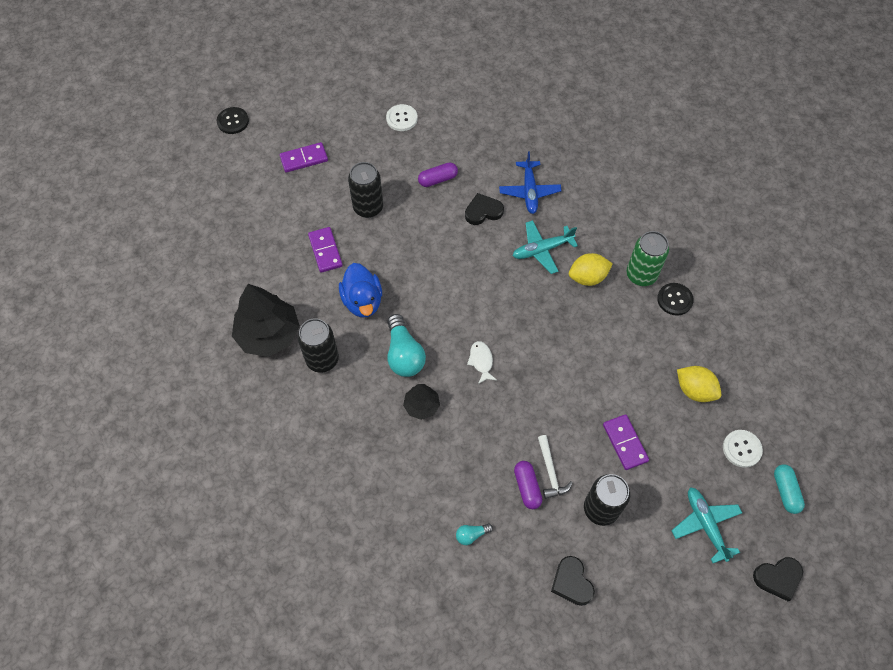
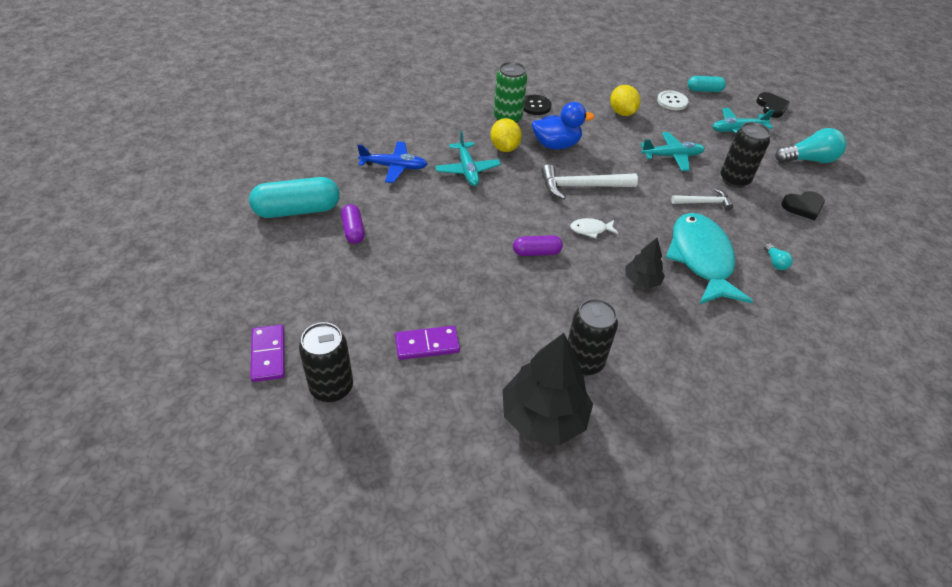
camera: 85 degrees left, 15 degrees down
black button [217,107,249,134] -> none
blue duck [339,263,382,318] -> blue duck moved to [532,102,595,149]
black can [348,162,383,218] -> black can moved to [299,322,353,402]
white button [386,104,418,131] -> none
turquoise light bulb [387,314,426,377] -> turquoise light bulb moved to [775,128,846,163]
black heart [465,193,504,225] -> none
purple capsule [514,461,542,509] -> purple capsule moved to [513,235,563,256]
purple domino [603,414,649,470] -> turquoise plane [641,132,705,171]
yellow lemon [677,366,721,402] -> yellow lemon turned 60 degrees counterclockwise [610,85,640,116]
none -> turquoise capsule [249,177,340,218]
none -> white hammer [541,164,638,199]
none -> turquoise fish [666,213,753,304]

